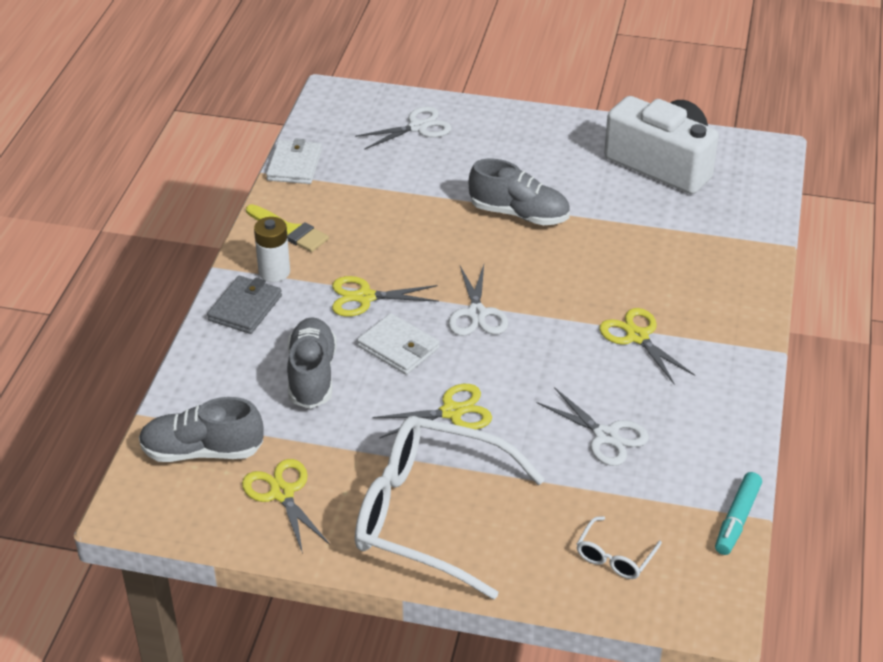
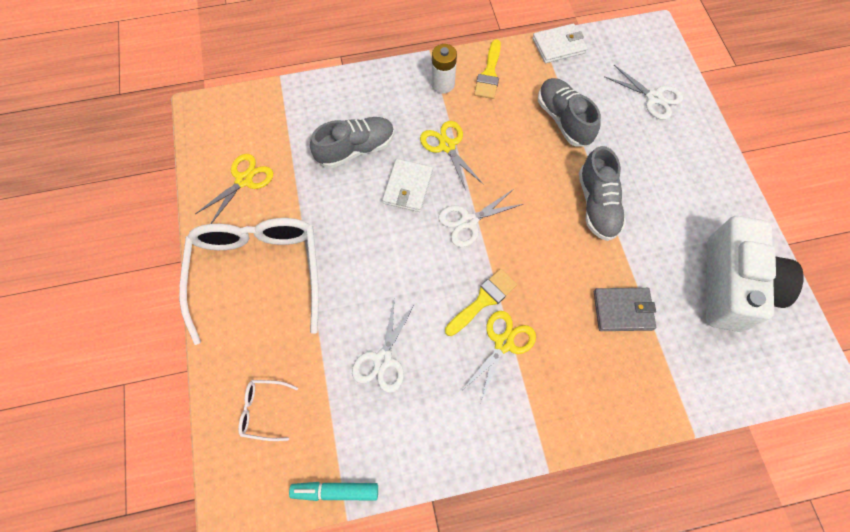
camera: 65 degrees right, 25 degrees up
grey shoe [139,397,264,462] -> grey shoe moved to [538,78,601,147]
grey wallet [207,276,282,334] -> grey wallet moved to [594,288,656,331]
yellow scissors [372,384,492,438] -> none
none -> yellow brush [445,269,517,336]

